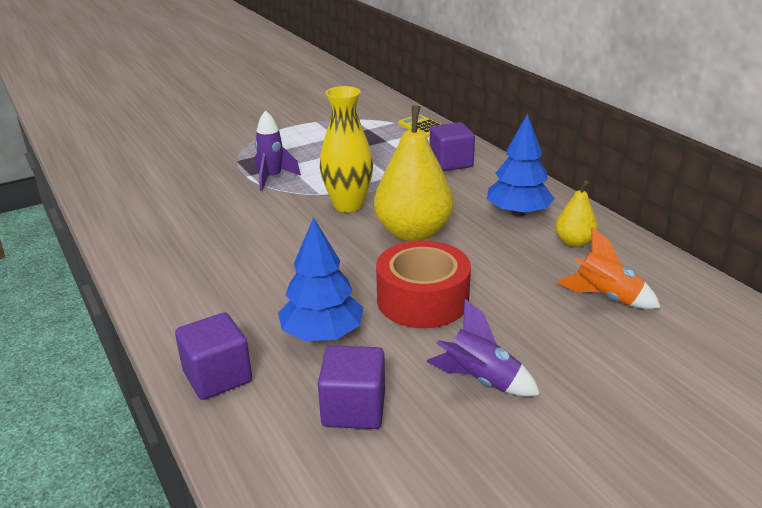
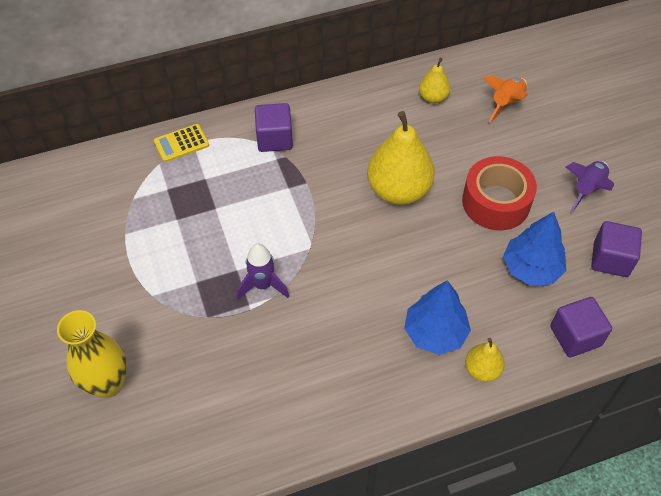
camera: 80 degrees left, 25 degrees up
yellow vase [320,86,373,212] -> yellow vase moved to [57,310,127,398]
blue tree [487,113,555,217] -> blue tree moved to [404,280,471,355]
none -> yellow pear [465,338,505,382]

